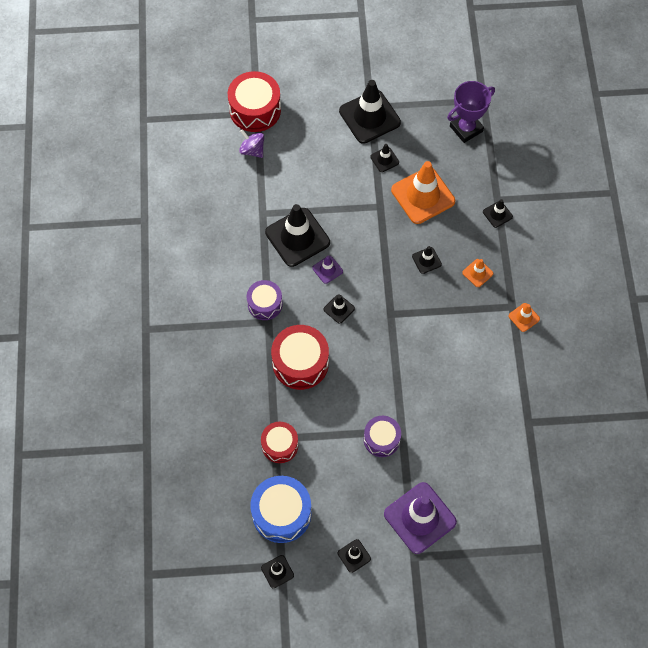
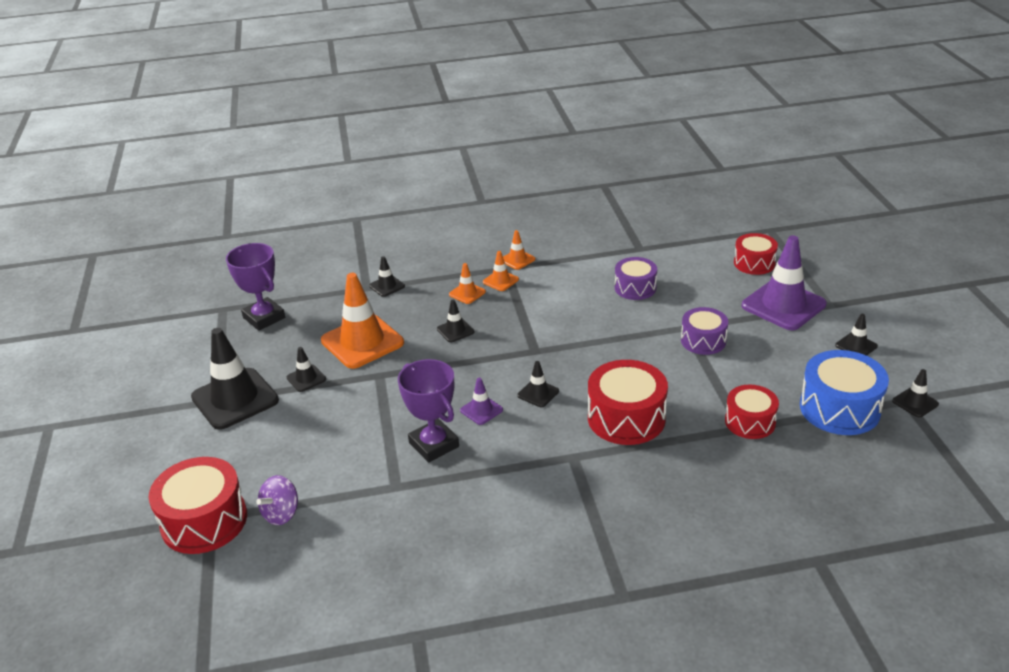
camera: 95 degrees left, 30 degrees down
purple drum [247,280,283,320] -> purple drum moved to [615,257,657,300]
black traffic cone [265,204,330,267] -> purple trophy [398,359,459,462]
none -> orange traffic cone [483,251,519,291]
none -> red drum [734,233,778,275]

